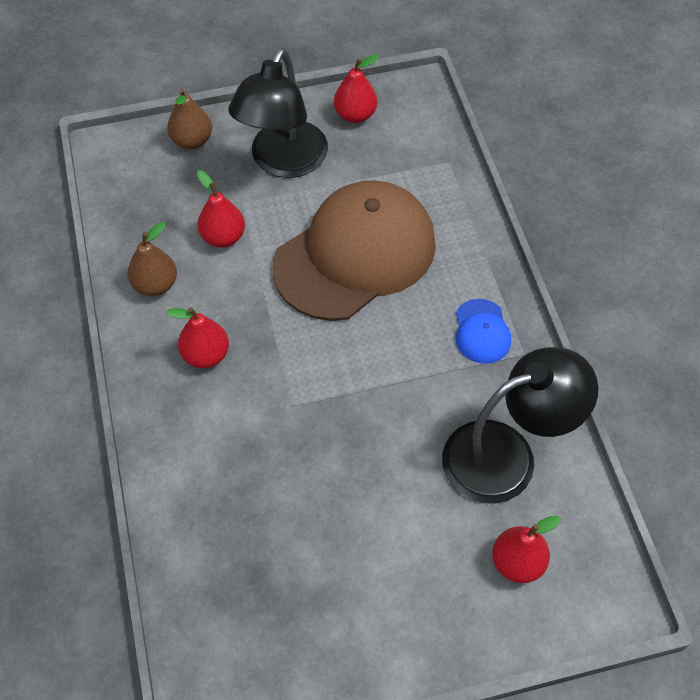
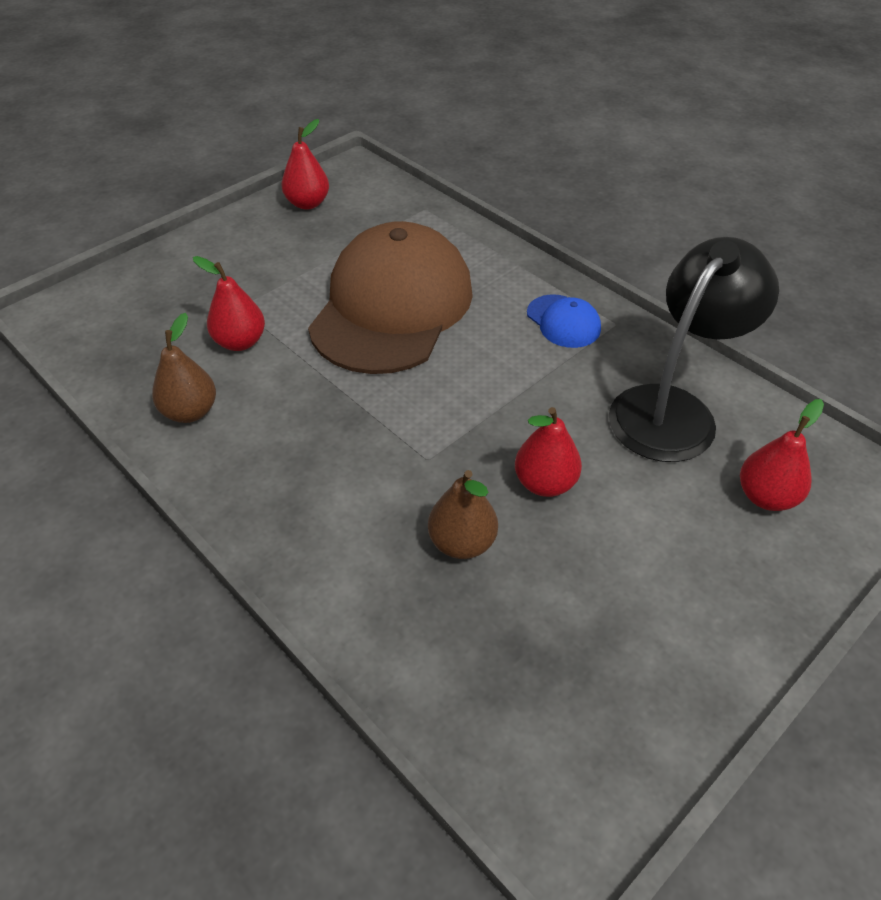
camera: 30 degrees left, 10 degrees down
brown pear [167,88,212,149] -> brown pear moved to [428,470,498,559]
red pear [167,307,229,368] -> red pear moved to [515,407,582,497]
black lamp [228,48,328,178] -> none

